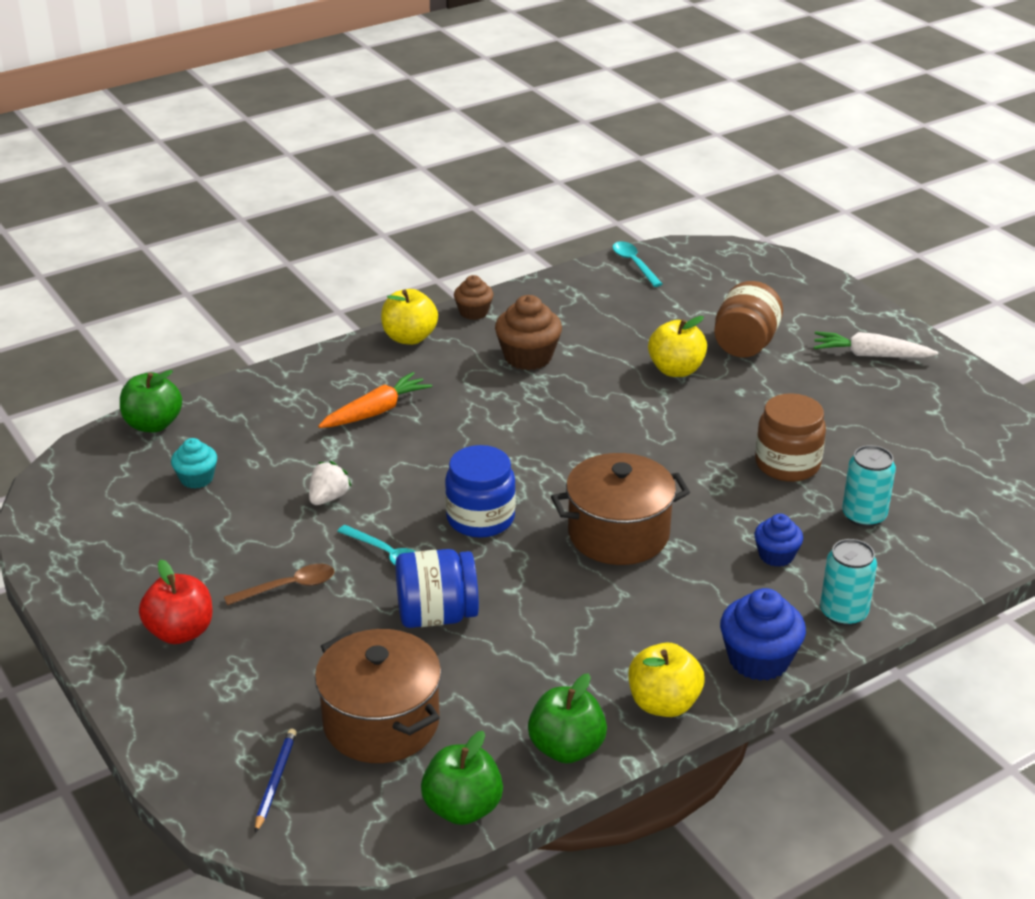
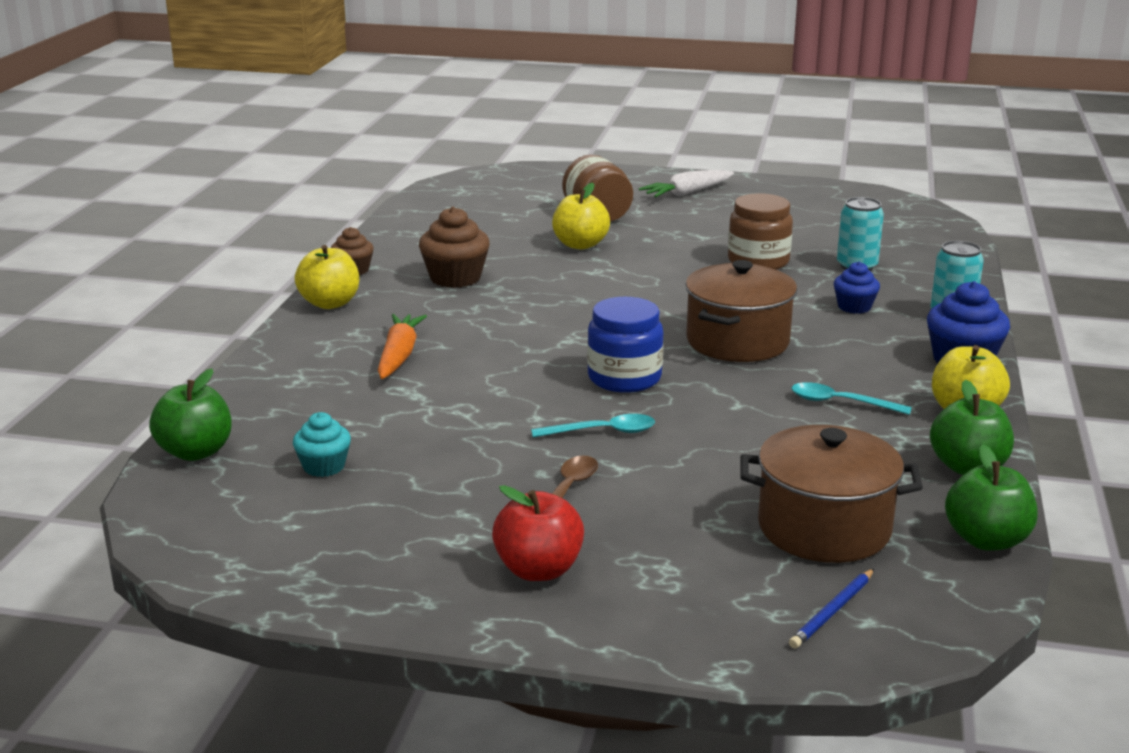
camera: 45 degrees left, 10 degrees down
blue pencil [255,729,297,833] -> blue pencil turned 105 degrees counterclockwise [789,569,874,649]
white strawberry [309,461,351,505] -> none
blue jar [395,549,479,628] -> none
turquoise spoon [613,241,662,287] -> turquoise spoon moved to [792,382,912,415]

